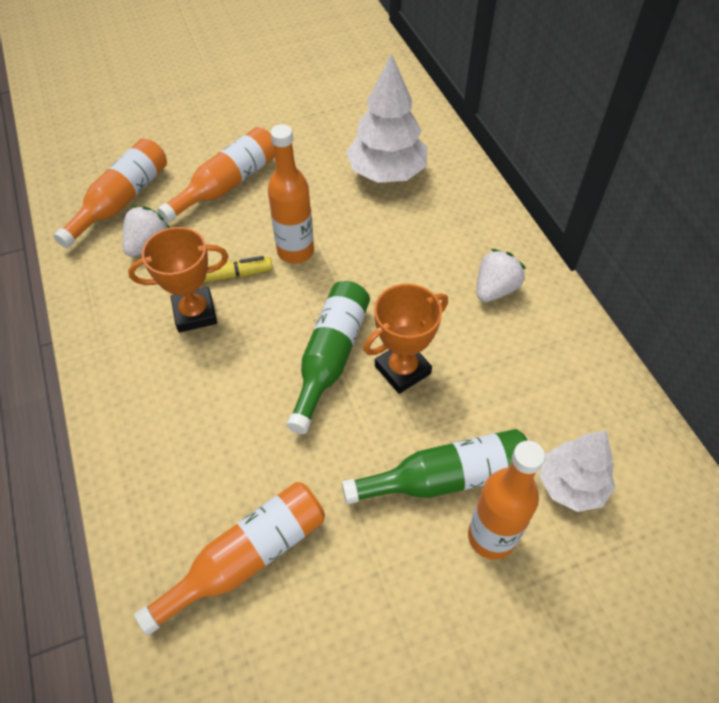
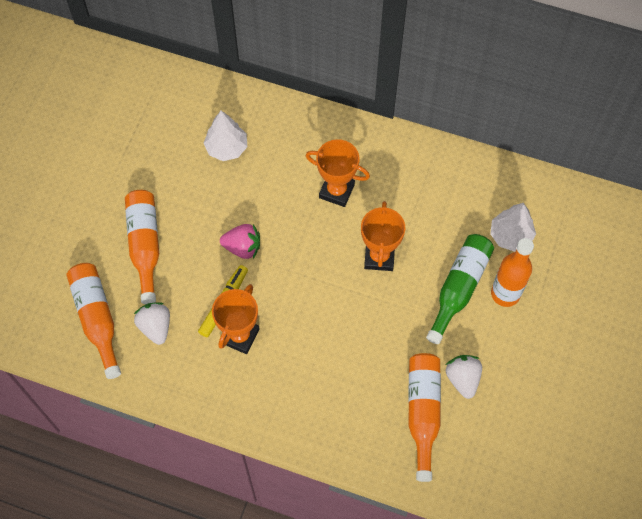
camera: 50 degrees left, 10 degrees up
orange bottle [268,124,314,263] -> pink strawberry [220,224,260,259]
green bottle [286,281,370,434] -> none
white tree [346,53,428,183] -> white tree [204,111,247,161], size x0.66
white strawberry [477,249,526,302] -> white strawberry moved to [446,355,482,399]
none -> orange trophy [306,139,370,207]

